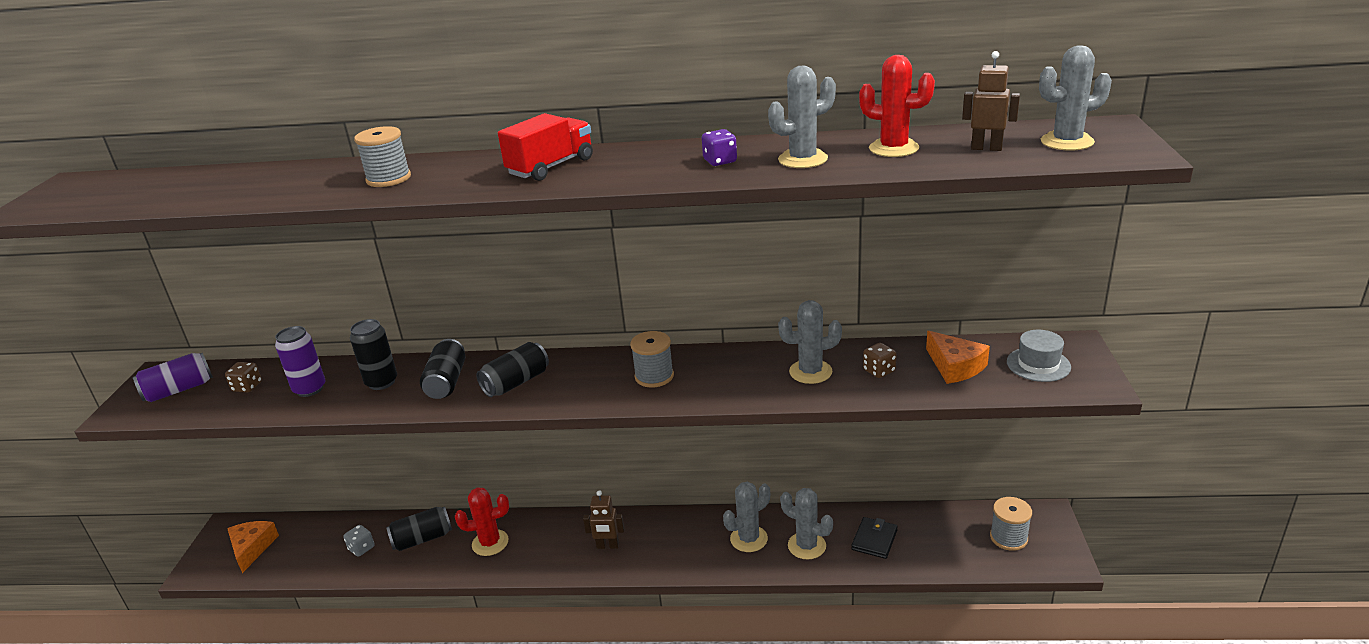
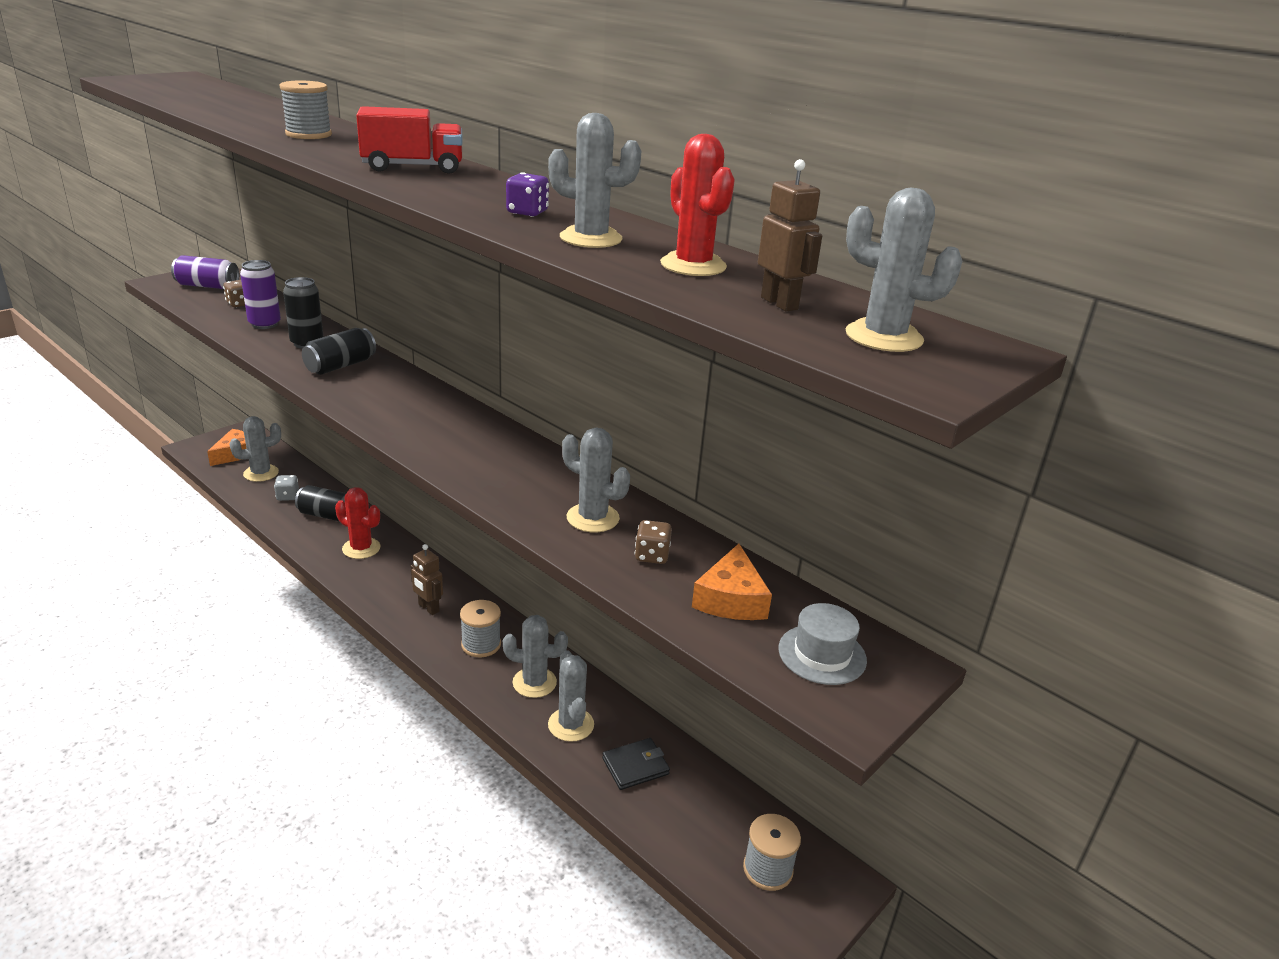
camera: 35 degrees right, 0 degrees up
black can [476,342,549,397] -> none
grey spool [630,331,674,387] -> grey spool moved to [460,600,501,657]
none -> grey cactus [229,416,281,482]

